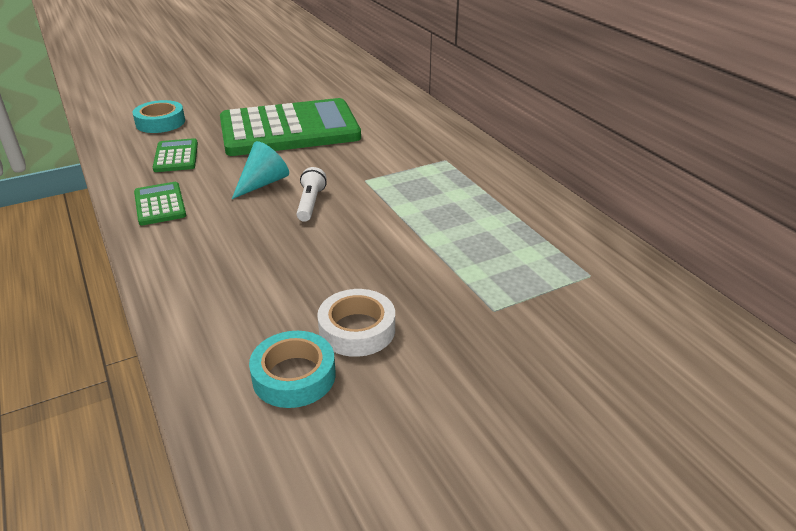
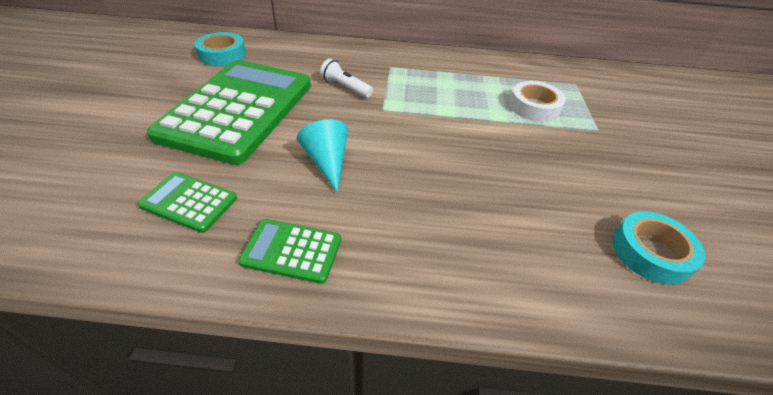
camera: 60 degrees left, 10 degrees up
turquoise tape [132,100,185,133] -> turquoise tape moved to [194,32,246,66]
white flashlight [297,167,327,222] -> white flashlight moved to [320,59,373,98]
white tape [317,289,395,357] -> white tape moved to [509,81,566,122]

